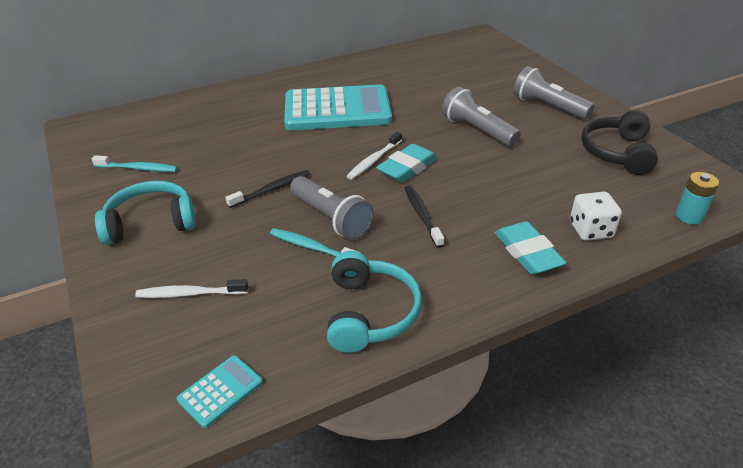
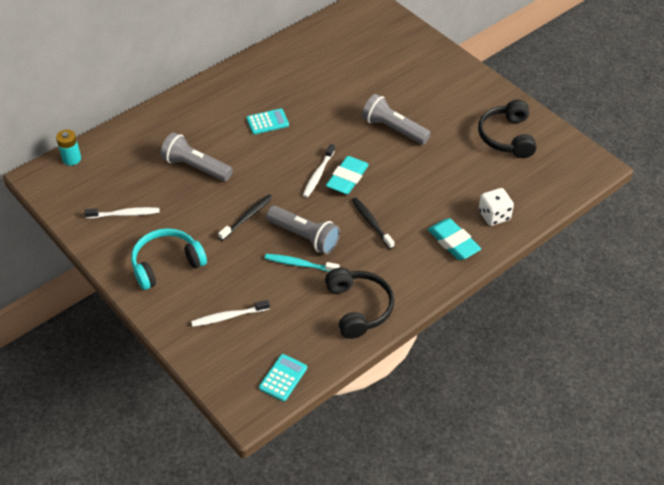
camera: 15 degrees left, 10 degrees up
turquoise toothbrush [92,155,178,172] -> white toothbrush [84,207,160,219]
turquoise calculator [284,84,392,130] -> turquoise calculator [246,109,289,135], size x0.41
turquoise headphones [327,251,422,353] -> black headphones [325,268,394,339]
grey flashlight [513,66,595,119] -> grey flashlight moved to [161,132,233,181]
turquoise battery [676,172,719,225] -> turquoise battery moved to [56,129,81,166]

